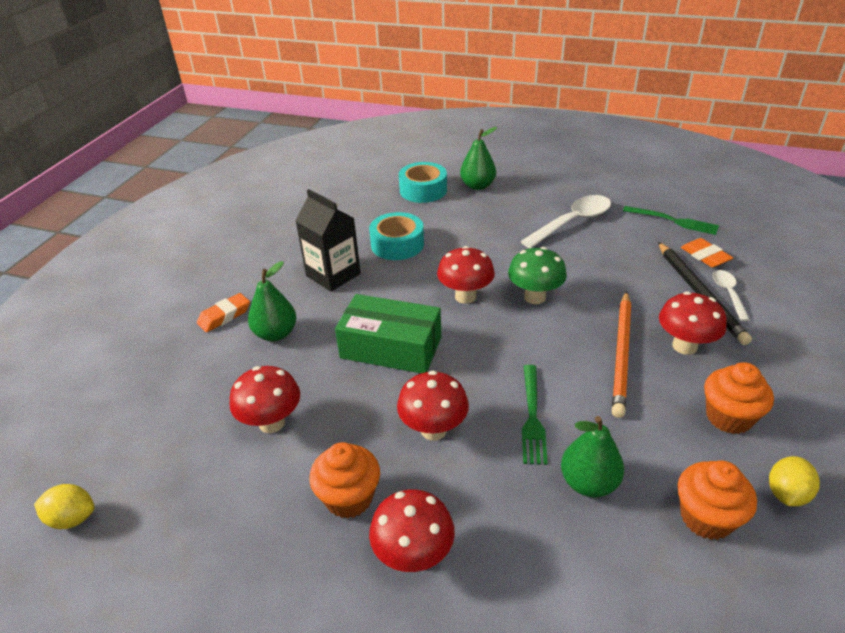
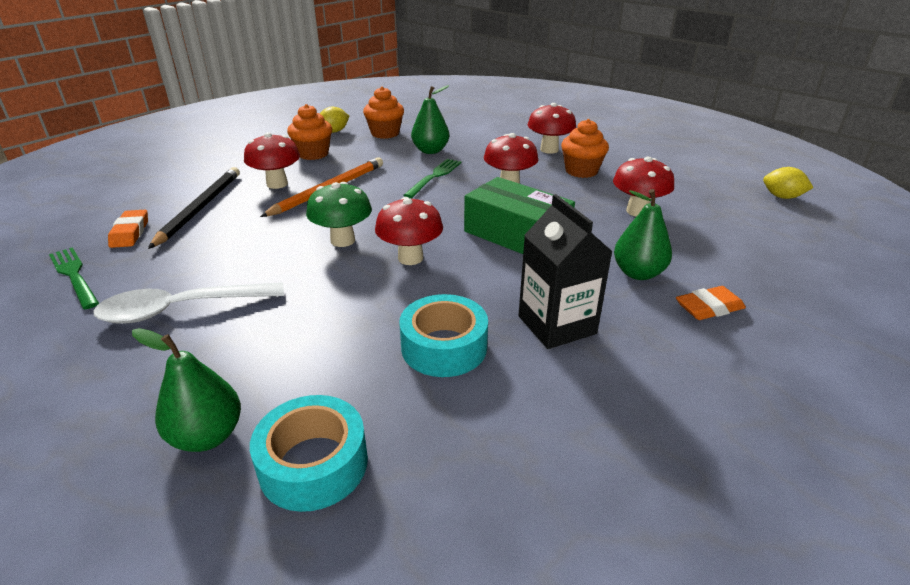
camera: 160 degrees left, 5 degrees down
white spoon [713,270,750,321] -> none

